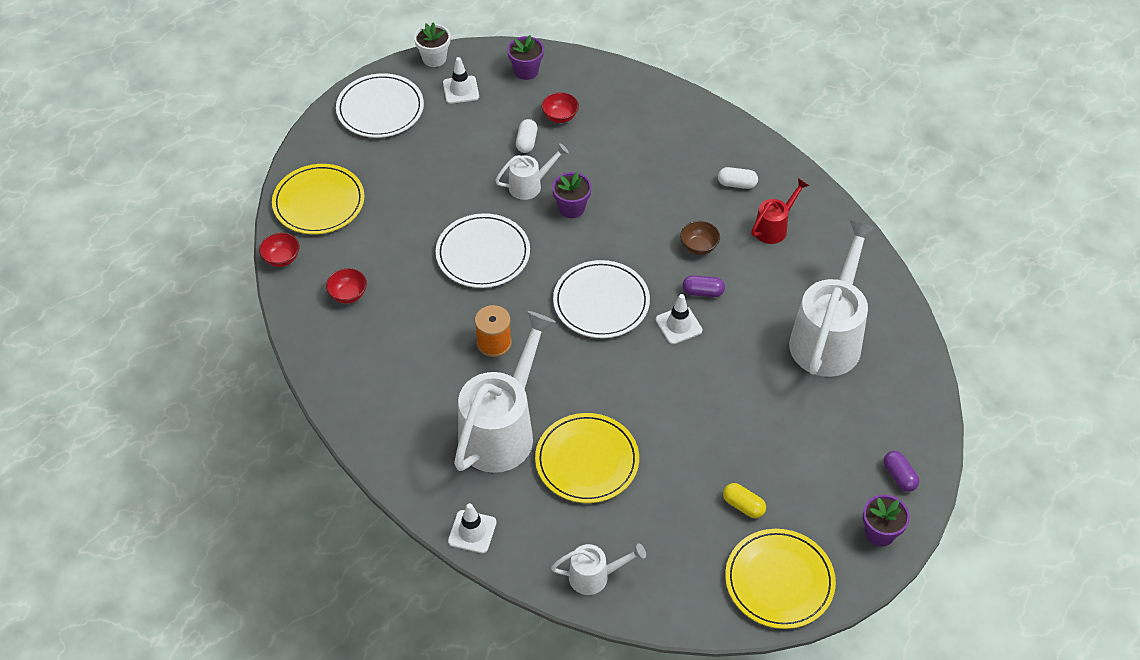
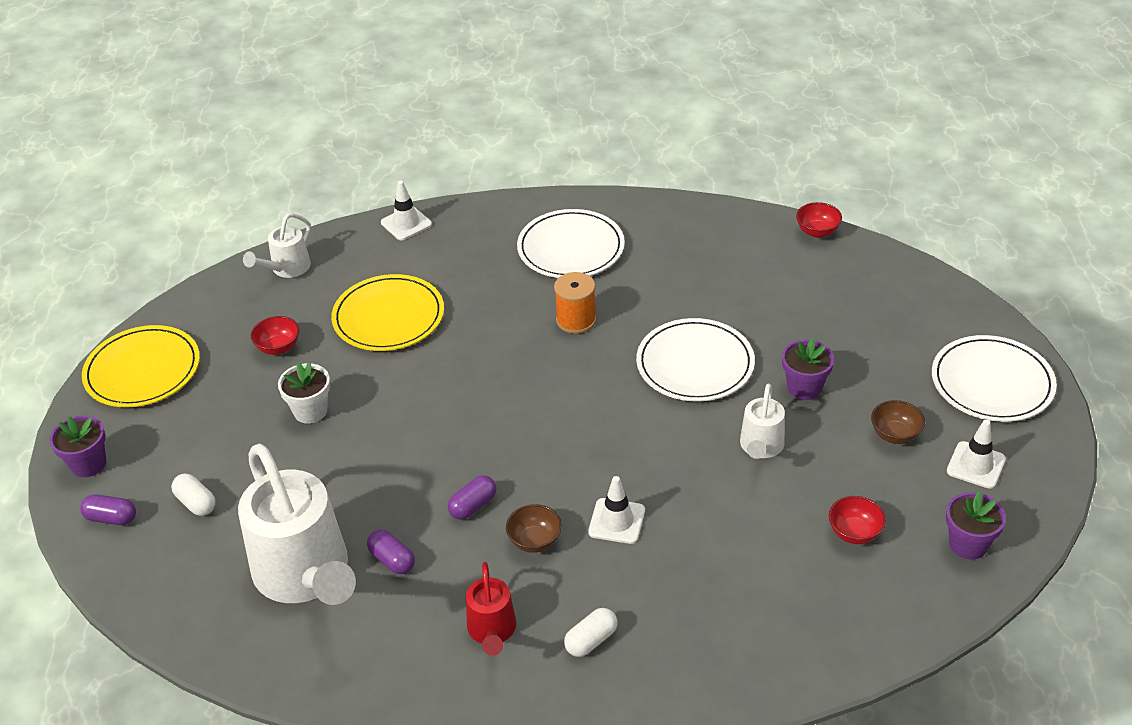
camera: 130 degrees right, 10 degrees down
yellow plate [272,164,365,234] -> none
red bowl [326,268,367,304] -> red bowl moved to [251,316,299,355]
white flower pot [414,23,451,67] -> white flower pot moved to [278,362,330,423]
white watering can [454,311,556,473] -> none
white capsule [516,119,537,153] -> white capsule moved to [171,473,216,516]
purple flower pot [552,172,592,218] -> purple flower pot moved to [782,338,834,400]
white plate [553,260,650,338] -> white plate moved to [517,209,625,278]
white traffic cone [656,294,703,344] -> white traffic cone moved to [588,476,645,544]
yellow capsule [723,483,766,518] -> none
none -> purple capsule [367,529,415,574]
none -> brown bowl [871,400,925,444]

